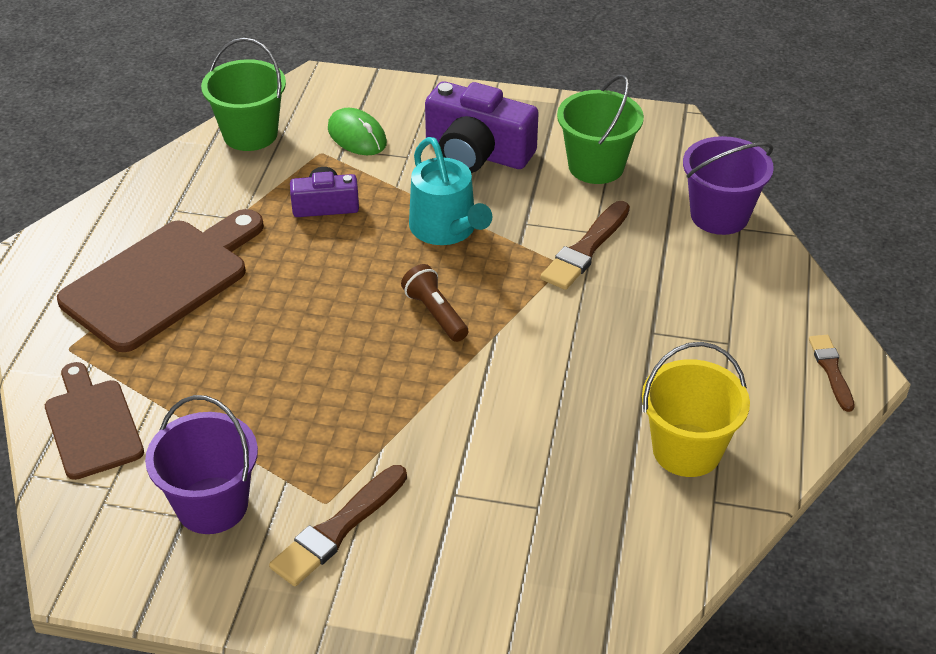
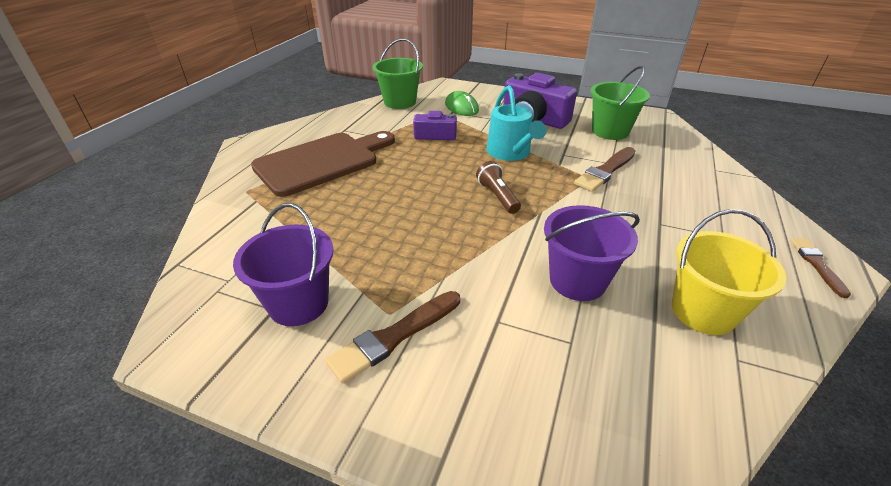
camera: 10 degrees right, 5 degrees down
brown cutting board [45,362,144,480] -> none
purple bucket [683,136,774,235] -> purple bucket moved to [544,205,640,301]

